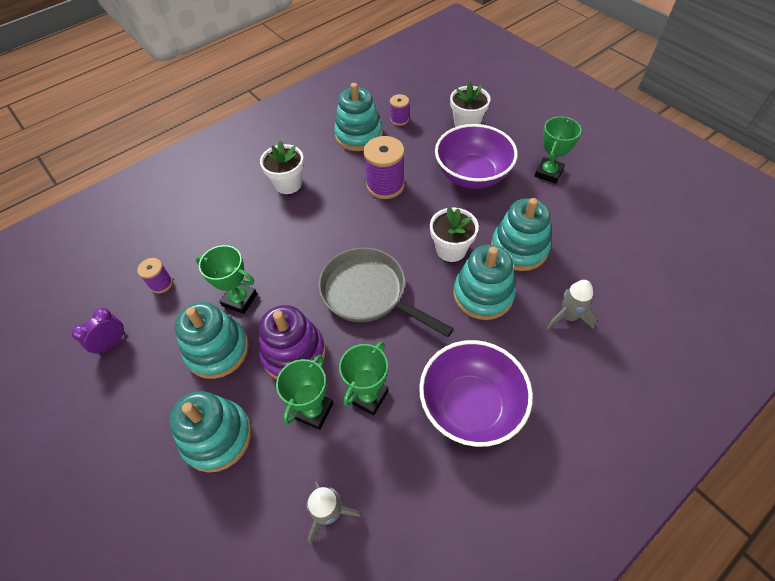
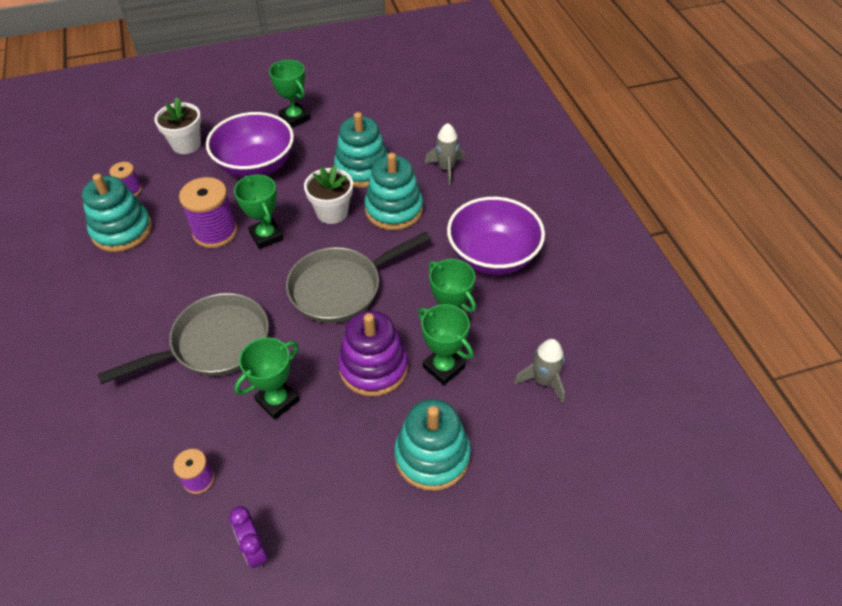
camera: 70 degrees left, 5 degrees down
turquoise stacking toy [175,302,249,379] -> none
white flower pot [260,141,304,194] -> none
none -> grey pan [97,293,269,384]
none -> green trophy [234,174,284,249]

